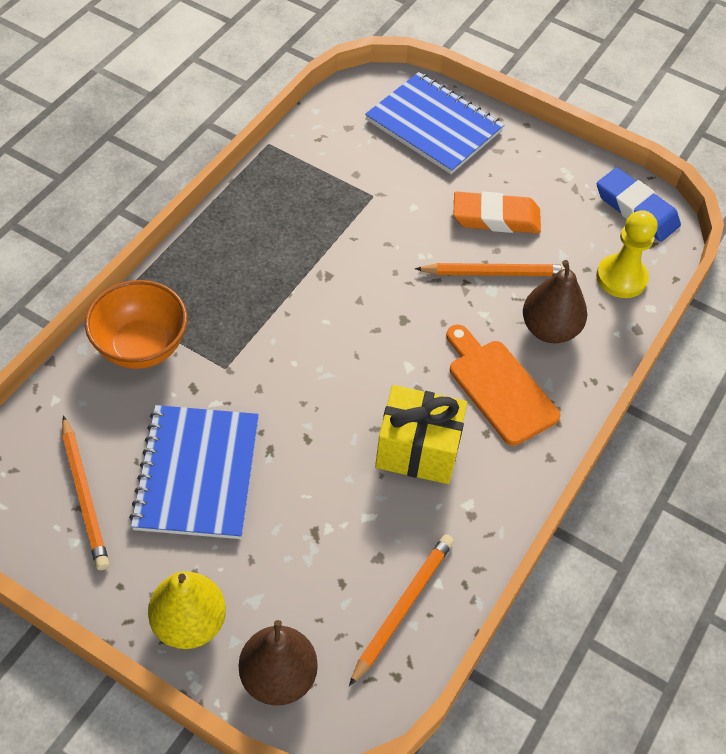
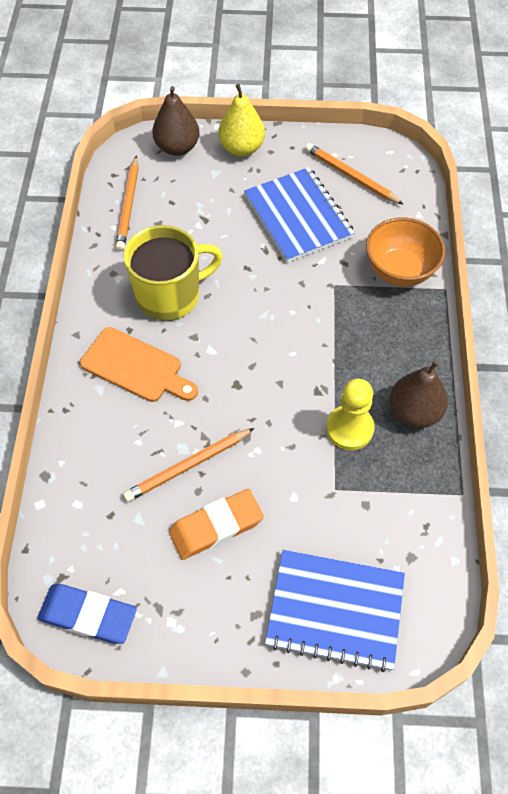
camera: 155 degrees right, 5 degrees up
yellow gift [375,385,467,484] -> yellow mug [124,225,223,321]
brown pear [523,260,587,343] -> brown pear moved to [390,360,448,428]
yellow pawn [596,210,657,298] -> yellow pawn moved to [326,379,375,450]

